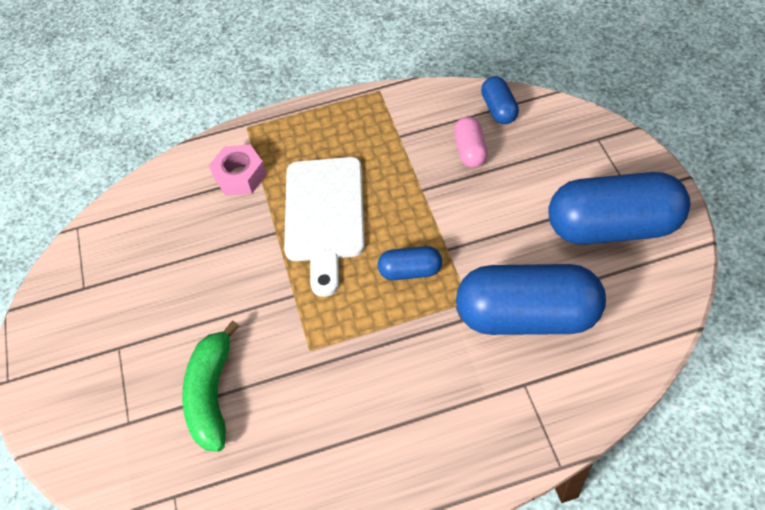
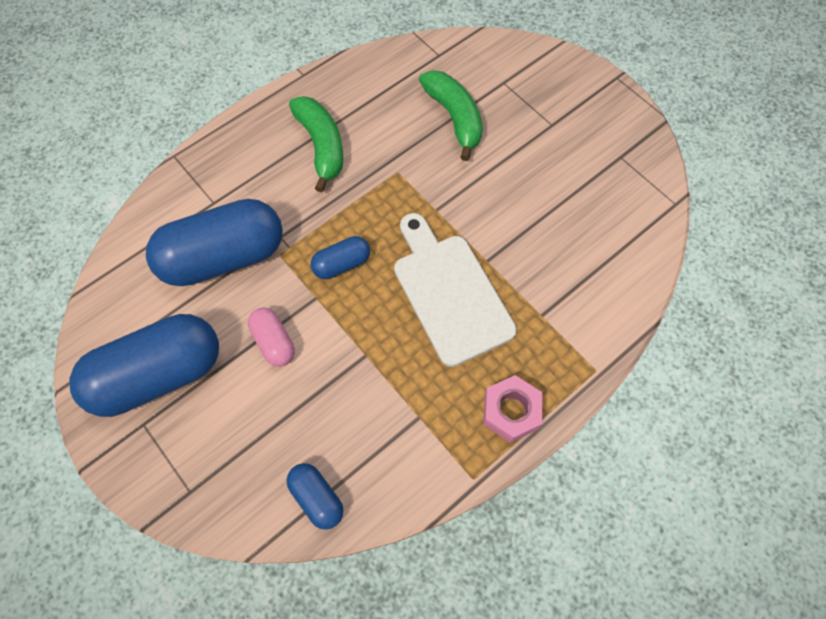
camera: 150 degrees right, 10 degrees up
pink nut [209,144,267,196] -> pink nut moved to [483,375,542,443]
pink capsule [454,117,488,168] -> pink capsule moved to [248,307,295,367]
none -> green banana [289,96,343,192]

